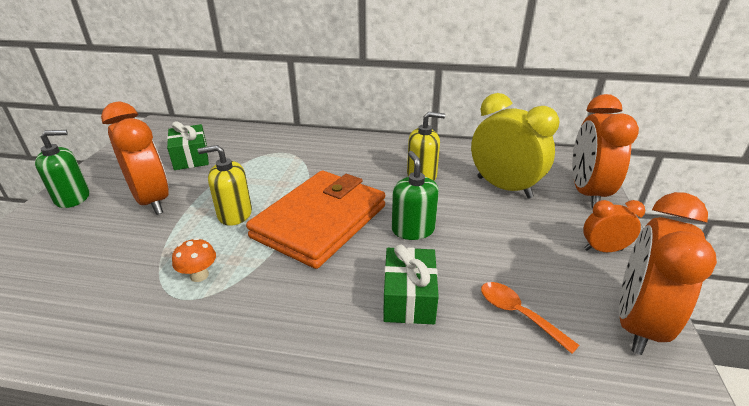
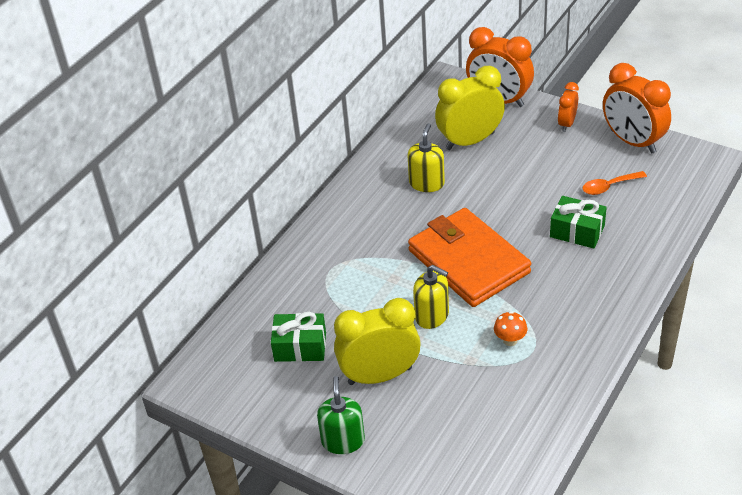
camera: 65 degrees left, 10 degrees up
orange clock [101,102,169,215] -> yellow clock [334,298,421,385]
yellow soap dispenser [198,145,252,226] -> yellow soap dispenser turned 75 degrees counterclockwise [413,265,449,329]
green soap dispenser [392,151,439,240] -> none

